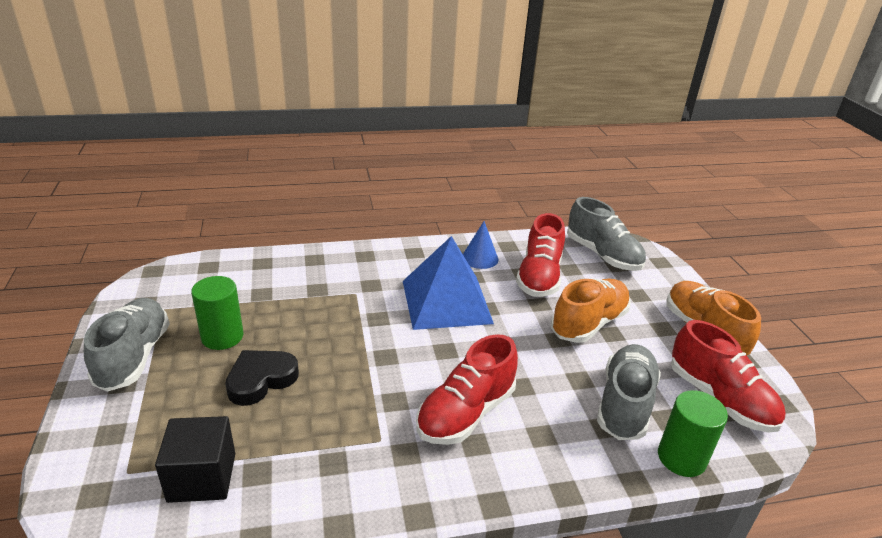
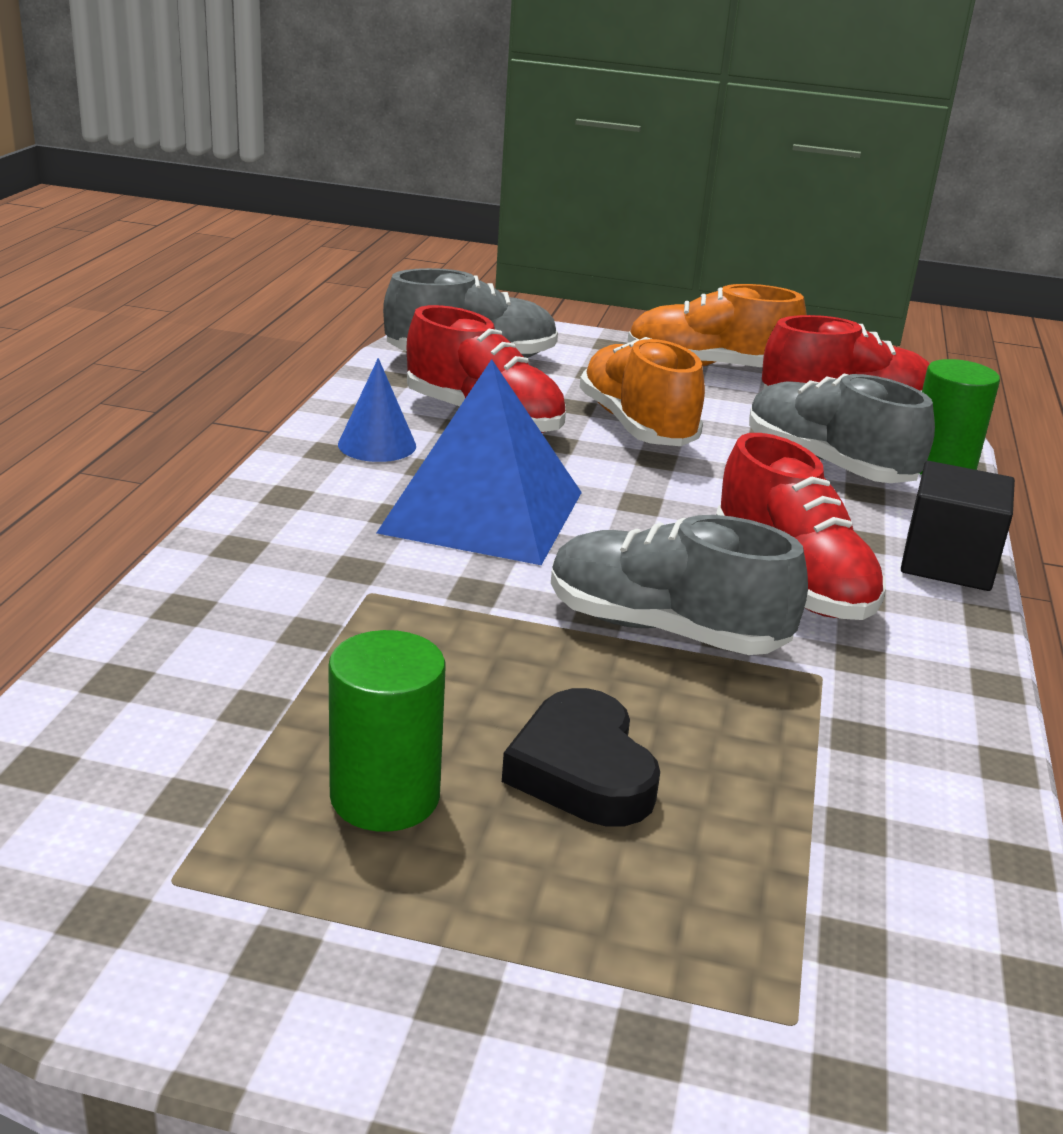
camera: 65 degrees left, 5 degrees down
grey shoe [84,298,170,392] -> grey shoe moved to [551,515,808,655]
black cube [155,416,235,503] -> black cube moved to [901,461,1015,591]

